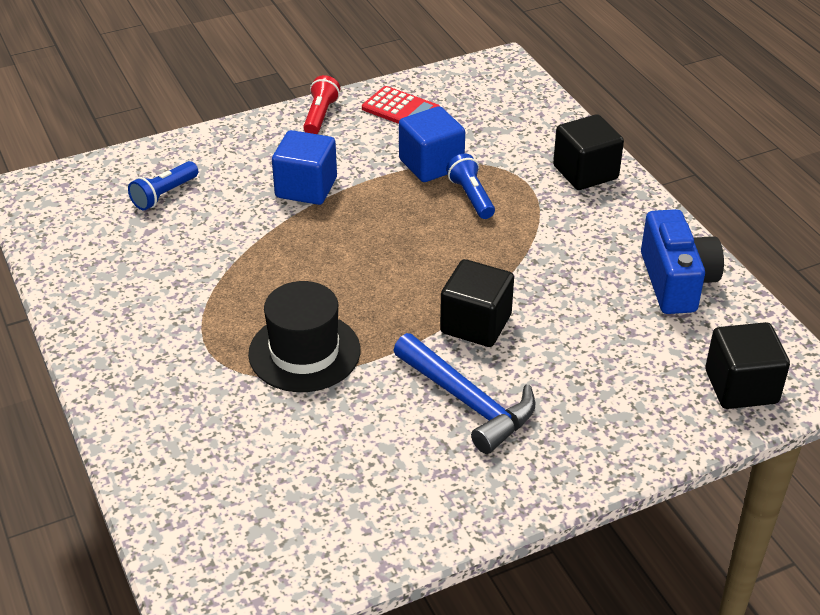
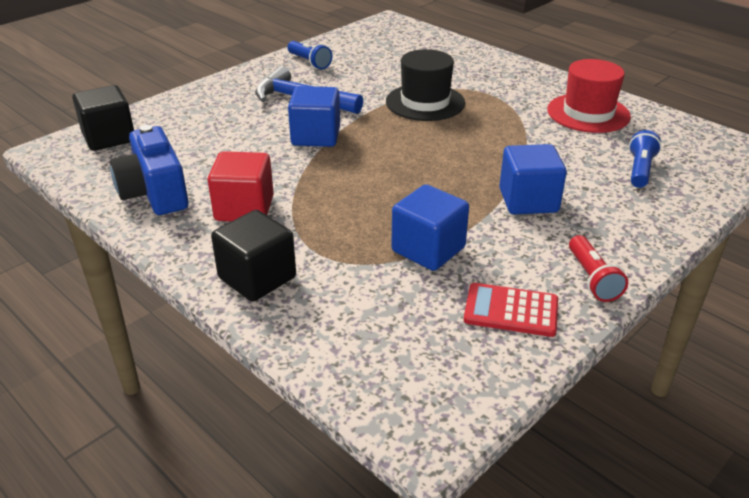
camera: 160 degrees right, 5 degrees down
black cube [440,259,514,347] -> blue cube [288,86,340,147]
blue flashlight [446,153,495,219] -> blue flashlight moved to [287,41,332,69]
none -> red cube [208,151,274,222]
none -> red hat [547,59,631,133]

